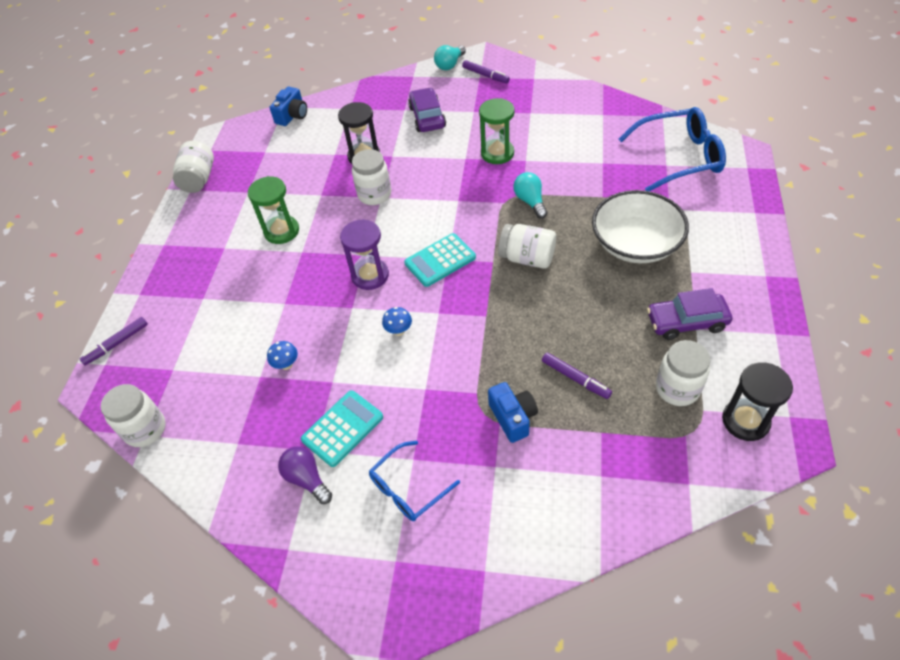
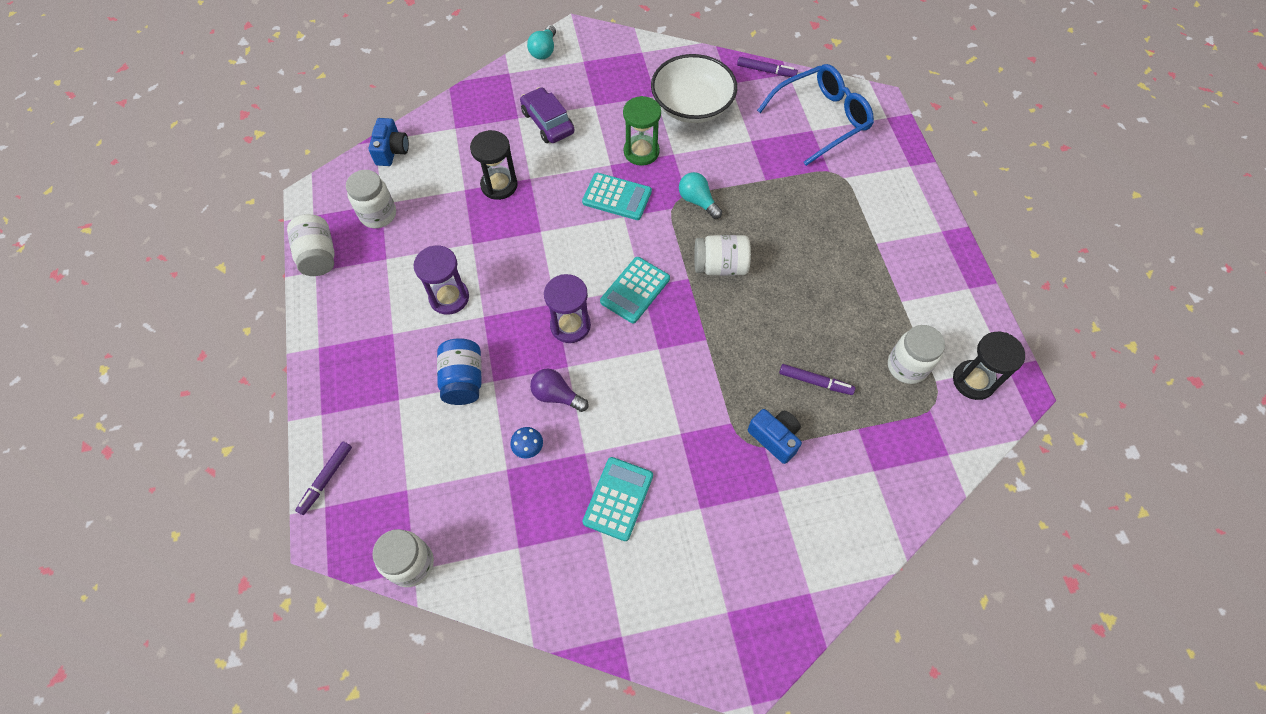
camera: 25 degrees left, 10 degrees up
green hourglass [248,176,299,244] -> purple hourglass [413,246,469,315]
purple light bulb [278,446,332,504] -> purple light bulb moved to [530,369,588,412]
white jar [352,149,391,205] -> white jar moved to [346,170,396,228]
blue glasses [369,441,460,521] -> none
blue mushroom [382,307,412,336] -> none
purple marker [462,60,510,83] -> purple marker moved to [737,57,798,77]
white bowl [592,190,689,263] -> white bowl moved to [651,54,737,123]
purple car [647,288,732,340] -> none
none -> blue jar [437,338,482,405]
none -> turquoise calculator [582,173,652,220]

